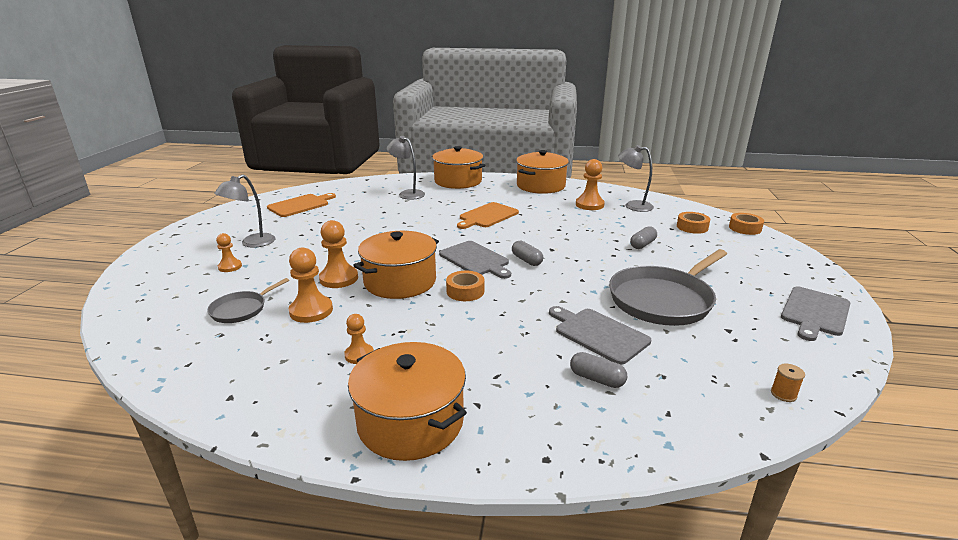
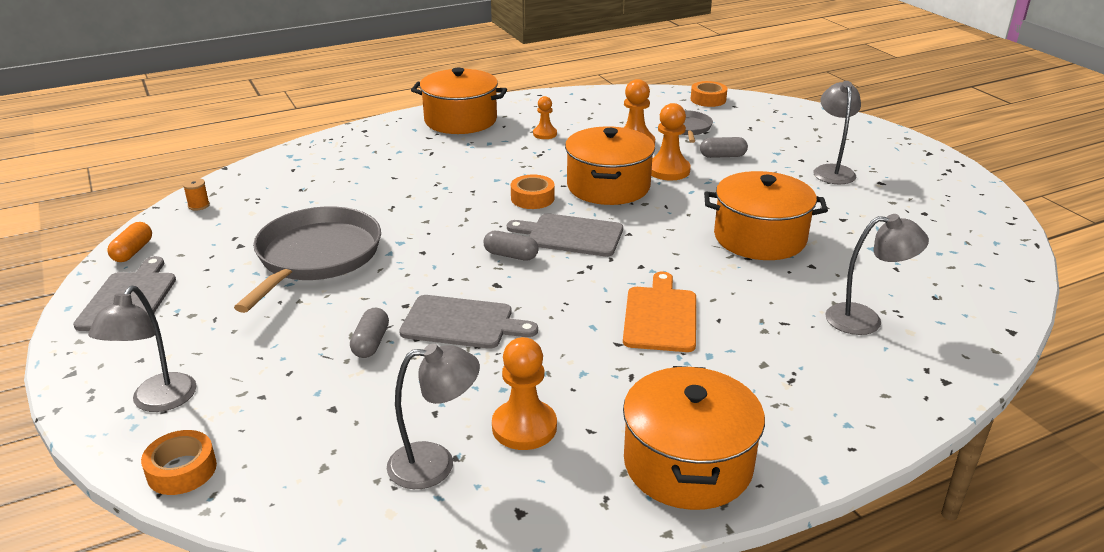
camera: 145 degrees right, 5 degrees up
orange pawn [216,233,242,272] -> none
orange cutting board [267,193,336,217] -> none
orange pot [432,146,485,189] -> orange pot moved to [704,171,828,260]
grey cutting board [549,306,651,365] -> grey cutting board moved to [399,295,538,349]
grey capsule [570,352,628,388] -> grey capsule moved to [700,137,748,158]
orange tape [677,212,710,234] -> orange tape moved to [691,81,727,107]
none -> grey lamp [88,286,197,412]
none -> orange capsule [107,222,152,262]

